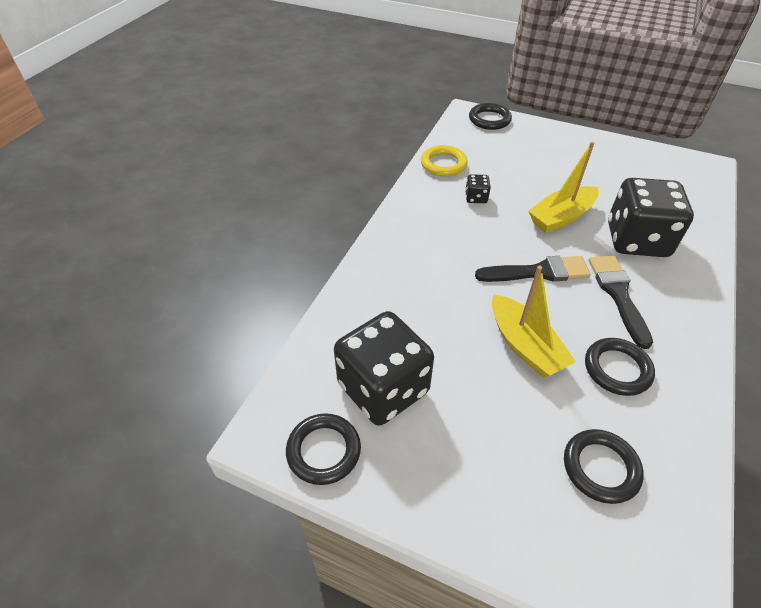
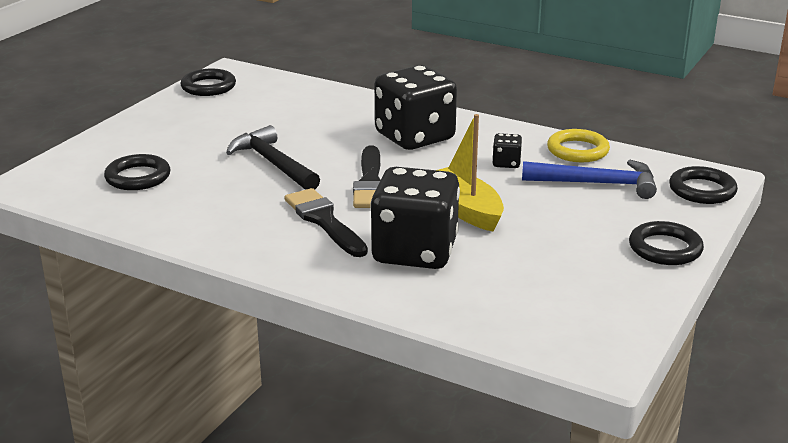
camera: 95 degrees right, 20 degrees down
black dice [334,311,434,426] -> black dice moved to [375,65,457,150]
yellow boat [492,266,576,377] -> black hammer [226,125,320,190]
black ring [585,338,655,396] -> black ring moved to [629,221,704,265]
black brush [589,256,653,349] -> black brush turned 120 degrees counterclockwise [284,188,368,257]
none -> blue hammer [522,160,657,199]

